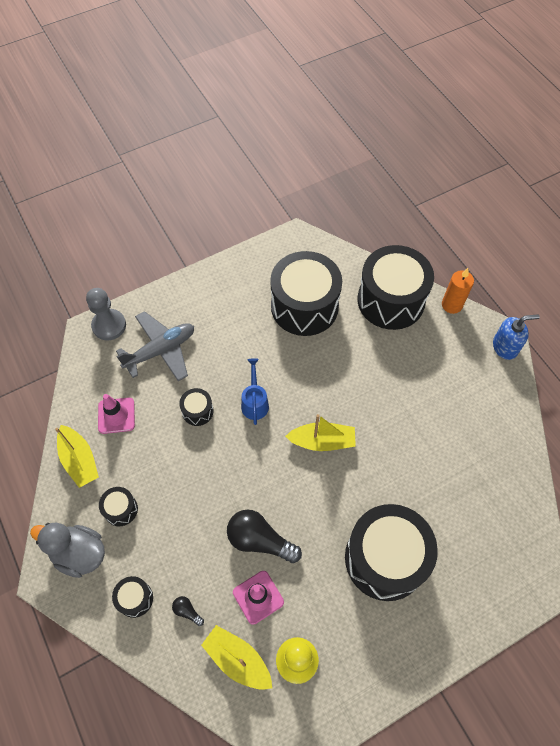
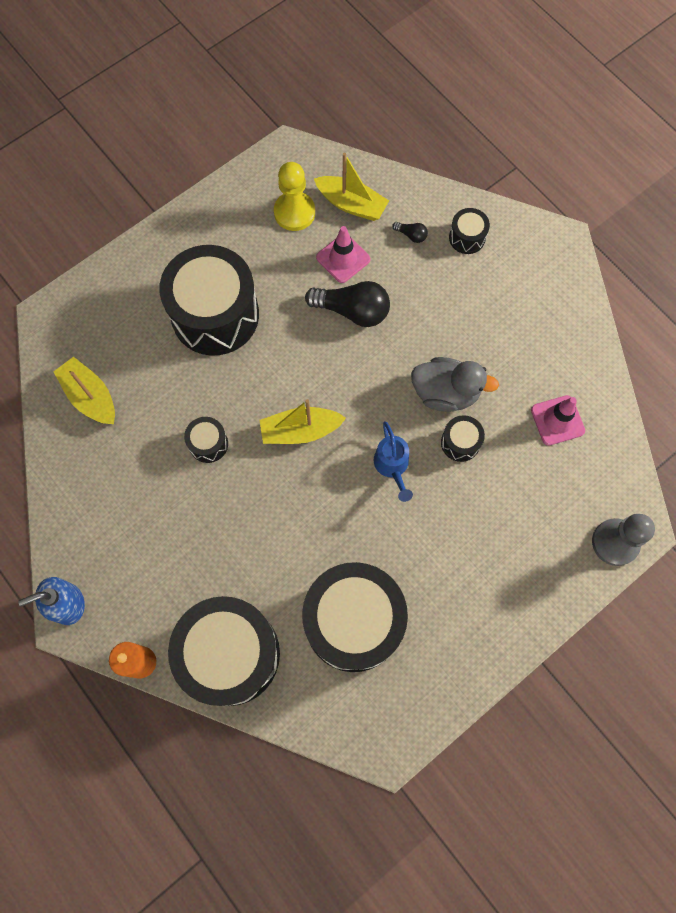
camera: 170 degrees right, 10 degrees up
grey duck [30,523,105,578] -> grey duck moved to [411,357,499,412]
yellow boat [55,425,99,488] -> yellow boat moved to [53,357,115,424]
black drum [99,487,138,526] -> black drum moved to [184,417,228,463]
grey plane [116,311,194,381] -> none

